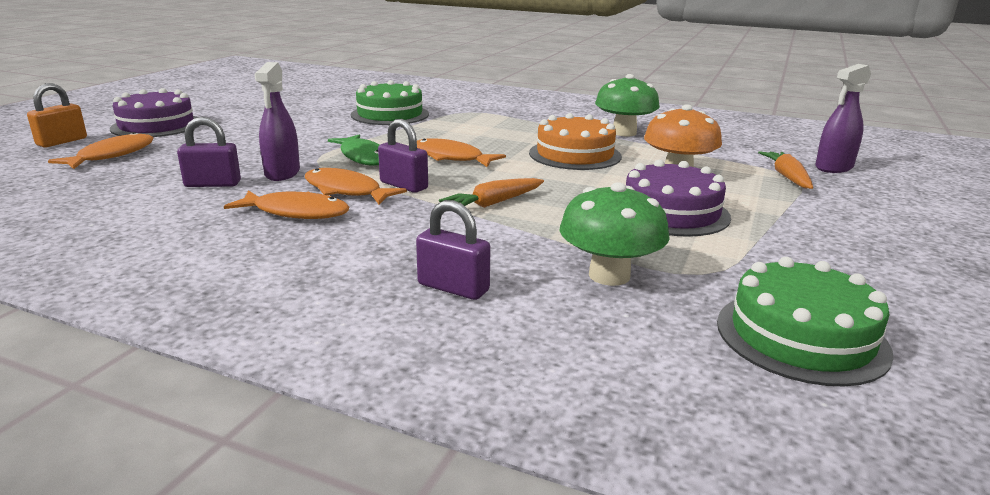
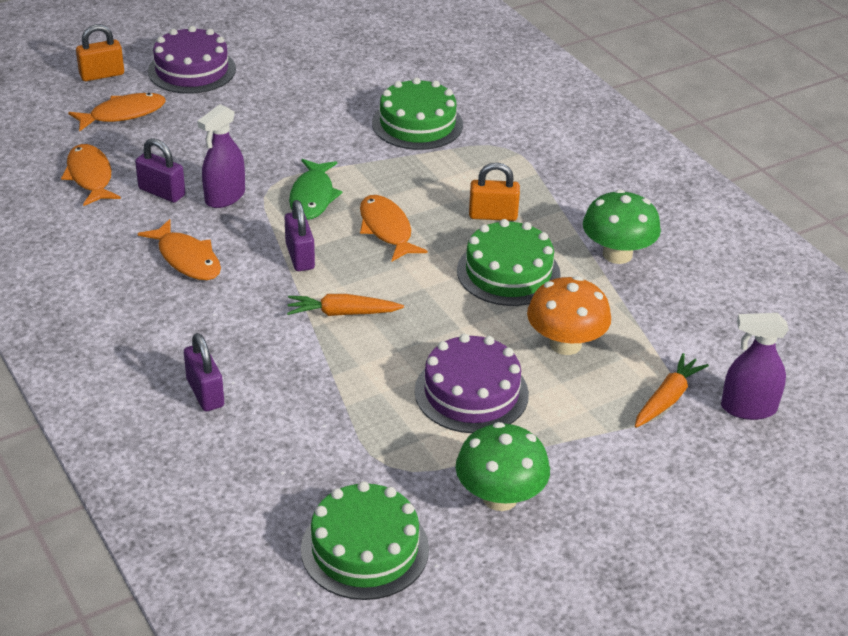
camera: 35 degrees right, 15 degrees up
orange fish [305,168,407,204] -> orange fish moved to [61,144,121,206]
orange cake [529,113,622,170] -> green cake [457,219,561,306]
green mushroom [559,182,670,286] -> green mushroom moved to [456,422,550,511]
none -> orange padlock [469,162,520,221]

